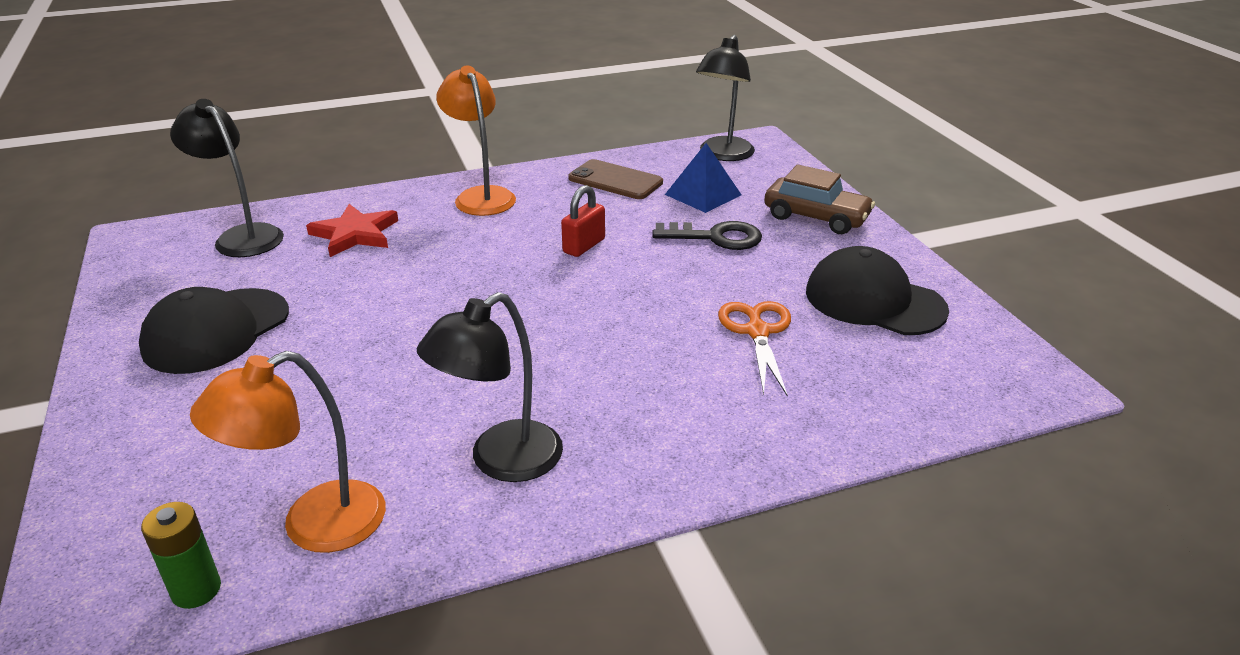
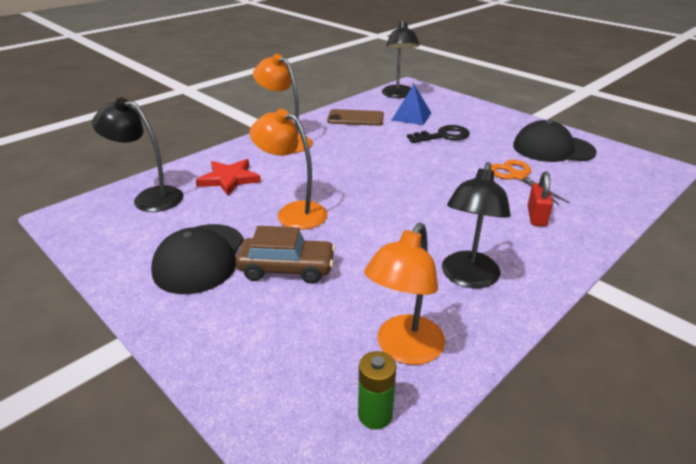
camera: 25 degrees left, 0 degrees up
red padlock [561,185,605,257] -> red padlock moved to [527,171,553,227]
brown car [764,164,875,234] -> brown car moved to [236,226,336,284]
none -> orange lamp [249,109,328,230]

